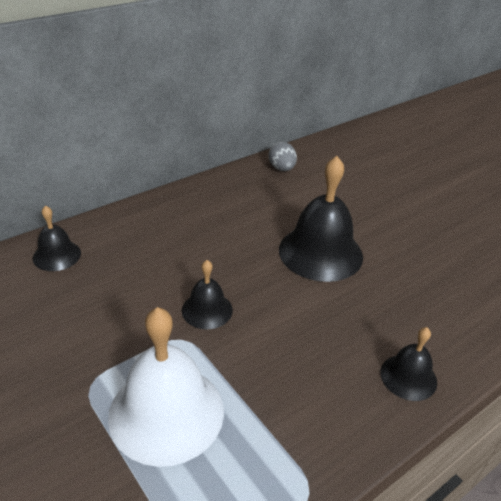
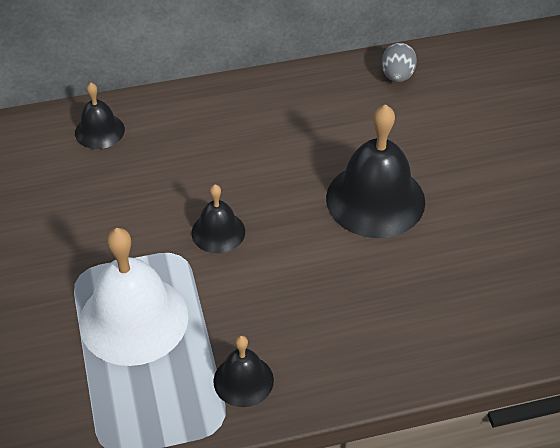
camera: 25 degrees right, 10 degrees up
black bell [380,327,437,401] -> black bell moved to [213,335,274,407]

